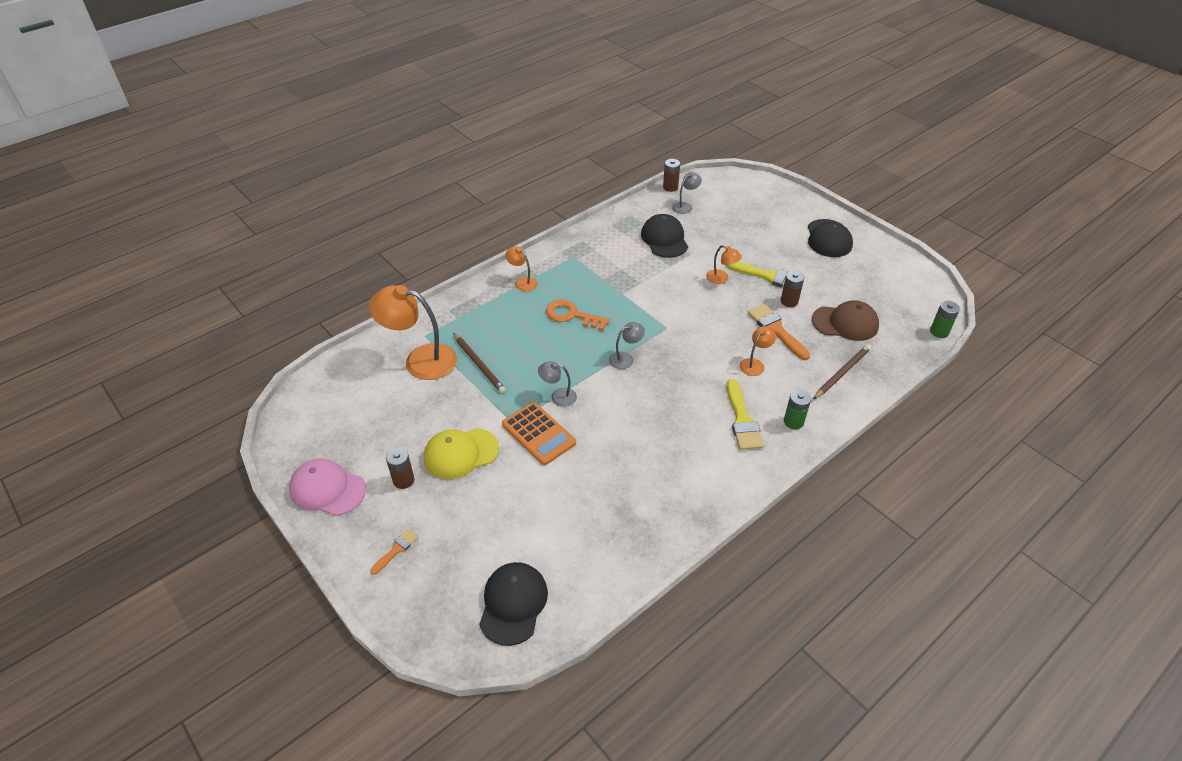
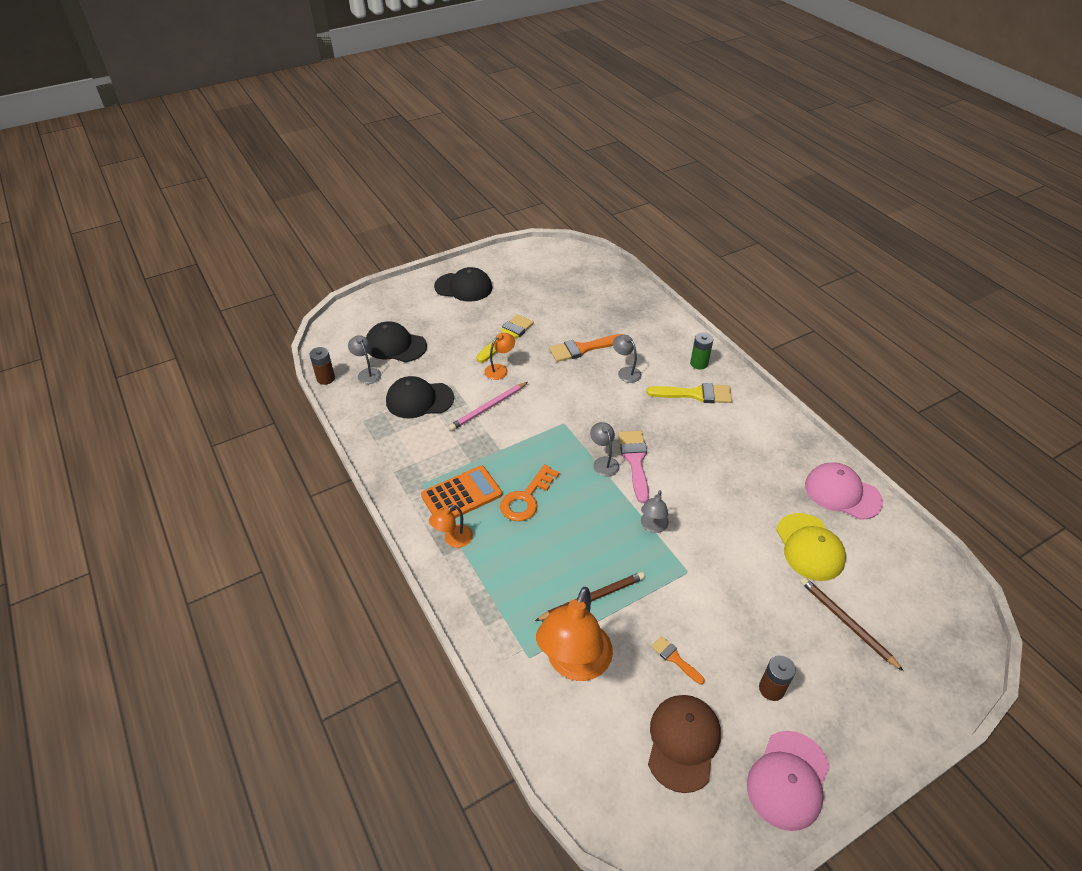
camera: 80 degrees left, 0 degrees up
orange brush [371,529,418,575] -> orange brush moved to [651,636,705,684]
yellow cap [424,428,499,479] -> yellow cap moved to [776,513,846,581]
black cap [479,562,548,646] -> black cap moved to [366,321,427,362]
orange calculator [502,402,576,465] -> orange calculator moved to [421,465,502,518]
orange lamp [740,326,776,376] -> grey lamp [613,335,642,383]
brown battery [781,271,804,307] -> none
brown cap [812,300,879,341] -> brown cap moved to [648,695,721,793]
brown pencil [813,344,871,399] -> brown pencil moved to [800,577,904,671]
green battery [930,301,960,338] -> none
none -> pink pencil [449,382,528,430]
none -> pink brush [618,430,649,503]
none -> pink cap [805,462,883,519]

